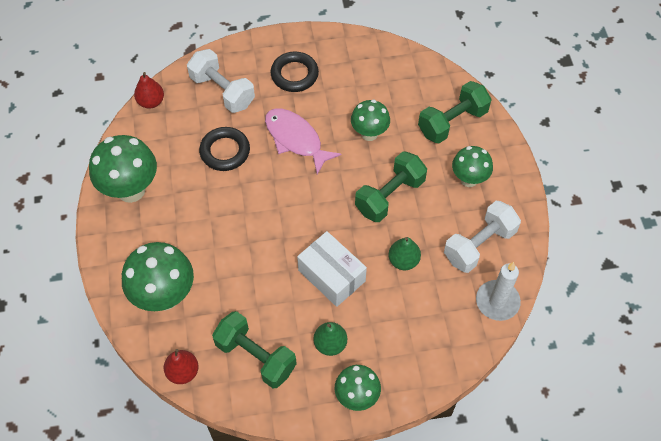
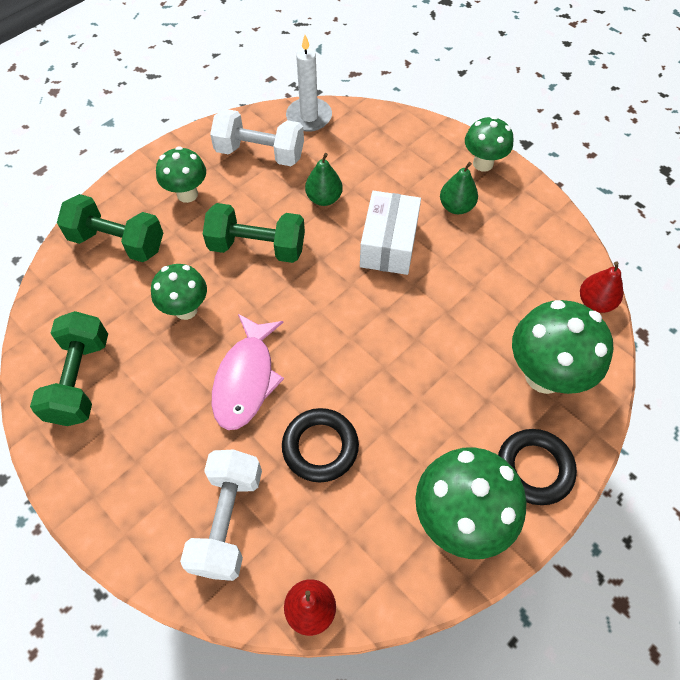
camera: 125 degrees left, 0 degrees up
green dumbbell [212,311,297,388] -> green dumbbell moved to [30,311,108,426]
black ring [271,51,319,92] -> black ring moved to [498,429,577,505]

